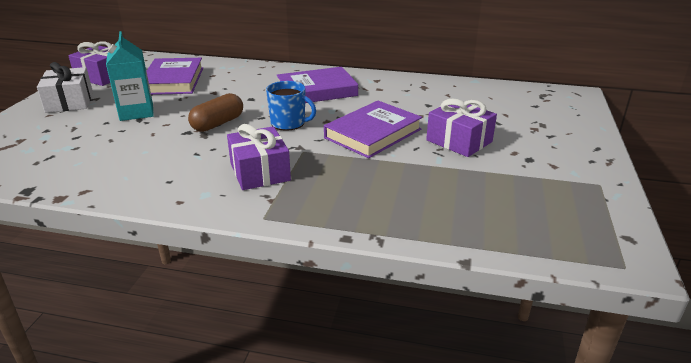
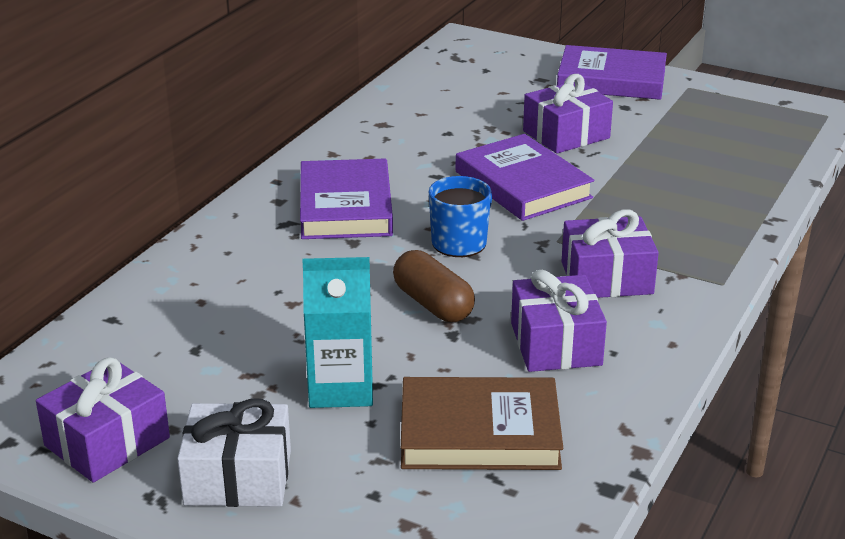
camera: 75 degrees left, 0 degrees up
purple book [147,58,203,95] -> purple book moved to [557,45,667,100]
none -> brown book [401,377,563,470]
none -> purple gift [511,270,607,372]

